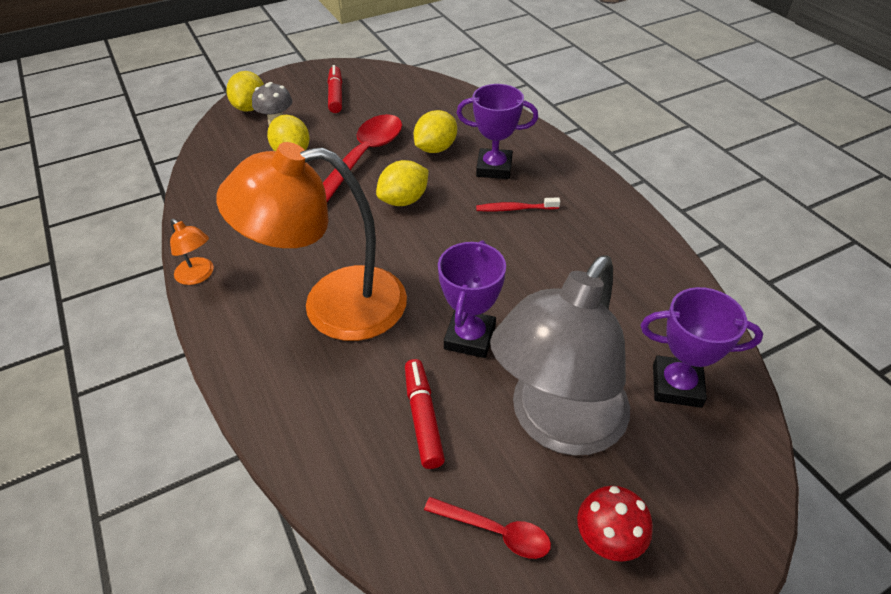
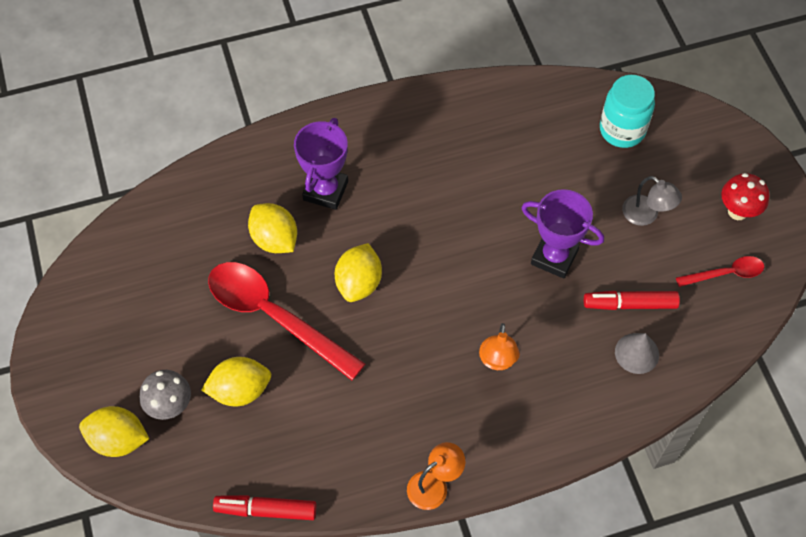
camera: 80 degrees left, 15 degrees up
orange lamp [216,142,407,341] -> orange lamp [479,323,520,370], size x0.40
red marker [328,65,342,113] -> red marker moved to [213,495,316,520]
yellow lemon [376,160,429,206] -> yellow lemon turned 45 degrees clockwise [335,243,382,302]
red spoon [424,497,551,559] -> red spoon turned 45 degrees clockwise [676,256,764,287]
red toothbrush [476,197,560,212] -> none
grey lamp [490,255,630,456] -> grey lamp [622,176,682,226], size x0.40
purple trophy [641,287,763,408] -> turquoise jar [600,75,655,148]
none -> grey cone [615,333,659,374]

